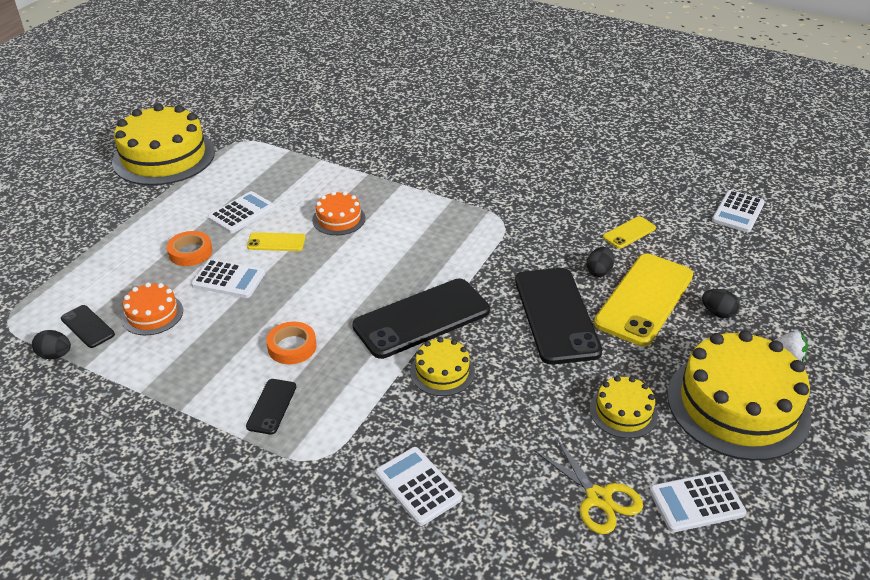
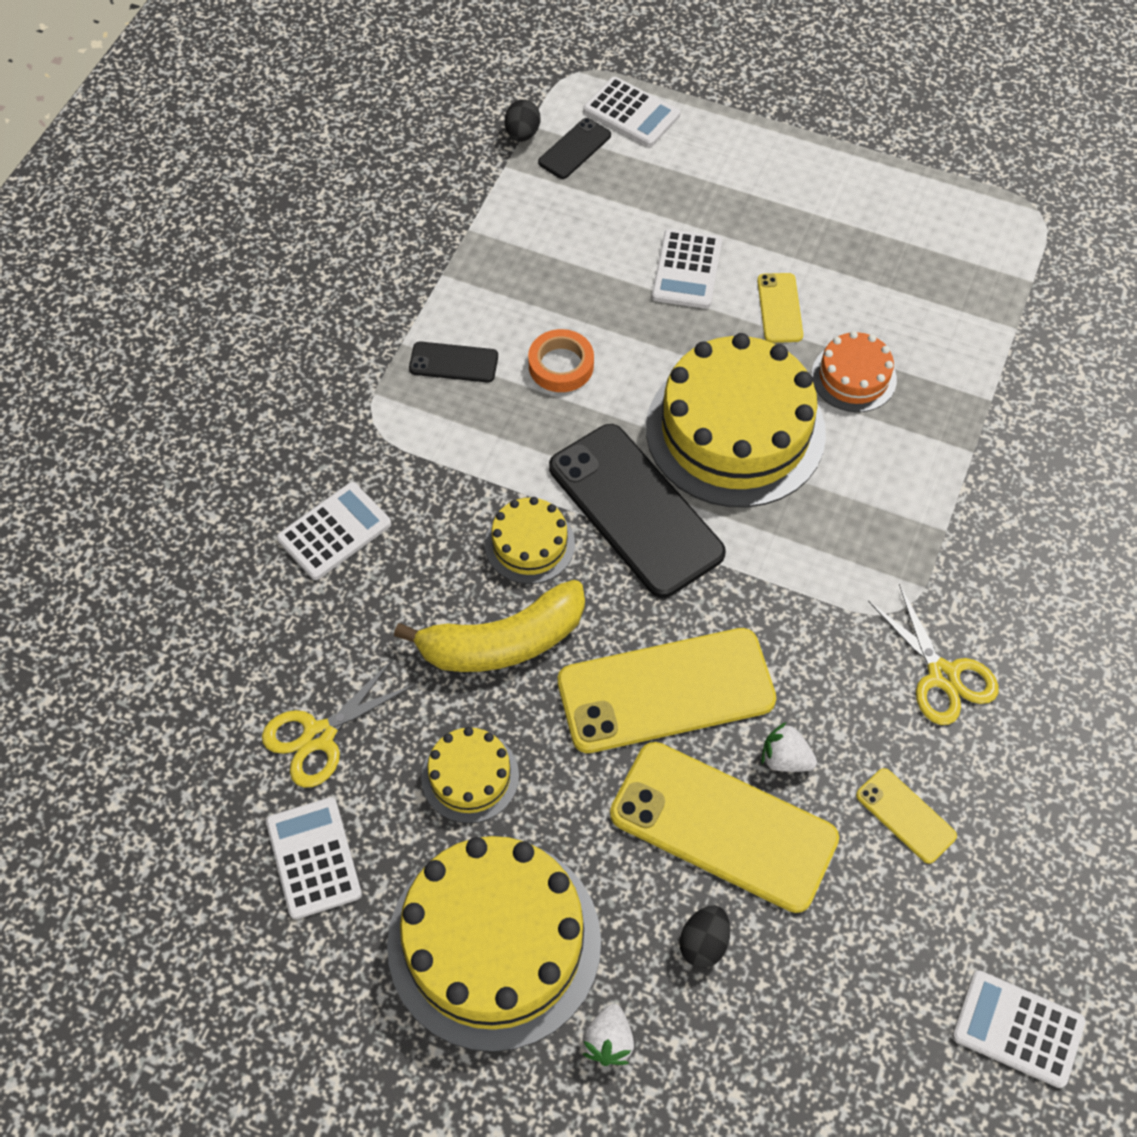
camera: 85 degrees right, 20 degrees up
yellow cake [112,104,215,185] -> yellow cake moved to [646,333,826,508]
orange cake [121,282,183,335] -> none
orange tape [167,231,212,266] -> none
white calculator [208,191,275,233] -> white calculator moved to [583,77,680,147]
black phone [515,268,602,365] -> yellow phone [558,628,776,753]
black egg [586,247,614,277] -> white strawberry [761,722,817,772]
none -> yellow banana [394,580,585,672]
none -> yellow scissors [868,584,999,725]

